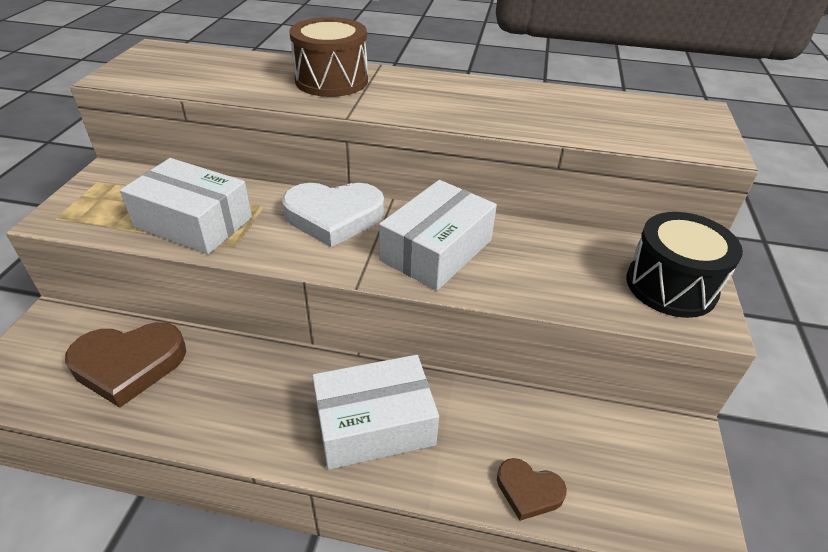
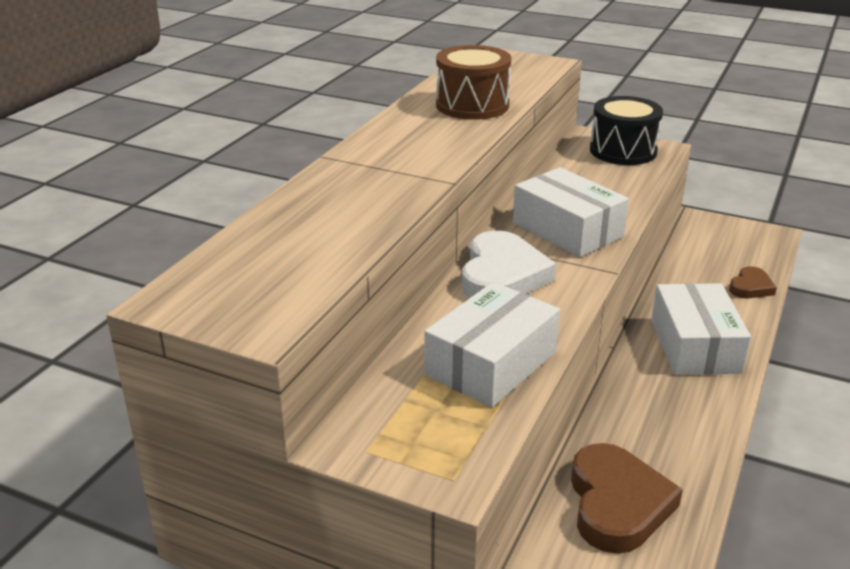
camera: 75 degrees left, 10 degrees down
brown drum [289,17,368,97] -> brown drum moved to [436,45,511,120]

